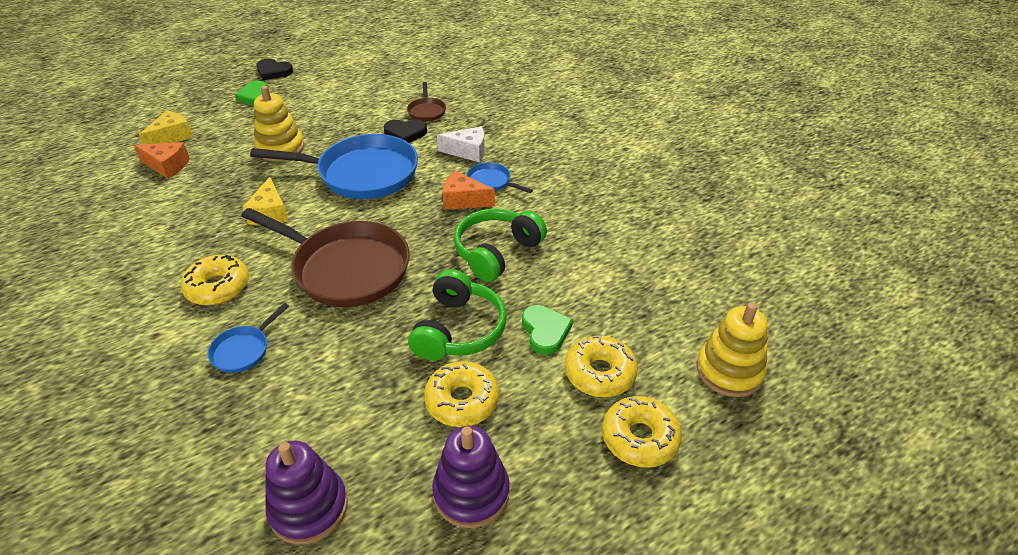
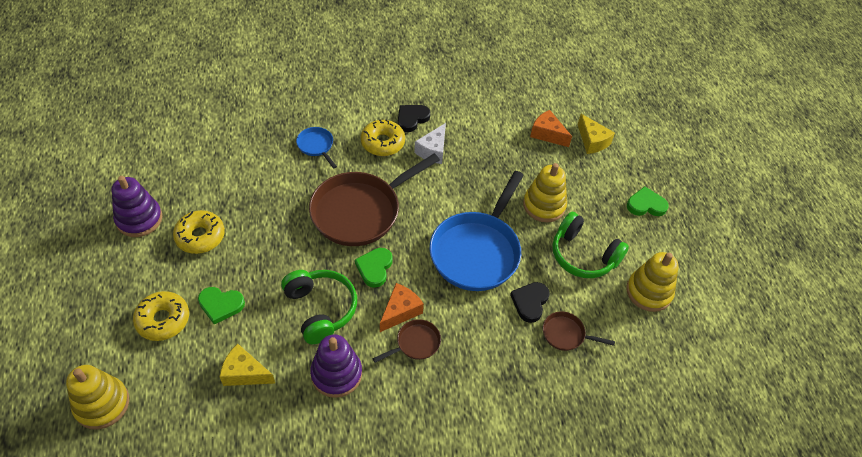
camera: 110 degrees right, 10 degrees up
orange cheese [134,142,190,179] -> orange cheese turned 90 degrees clockwise [530,110,572,147]
yellow cheese [242,177,288,225] -> yellow cheese moved to [220,343,275,386]
black heart [256,58,293,80] -> black heart moved to [398,105,431,132]
purple stacking toy [265,441,348,545] -> purple stacking toy moved to [310,335,362,398]
green headphones [408,269,507,361] -> green headphones moved to [552,212,629,278]
white cheese [437,126,485,162] -> white cheese moved to [414,123,446,164]
blue pan [466,163,533,193] -> brown pan [372,319,441,363]
yellow donut [602,396,682,468] -> none
none -> green heart [355,248,393,288]
none -> yellow stacking toy [626,252,679,312]

